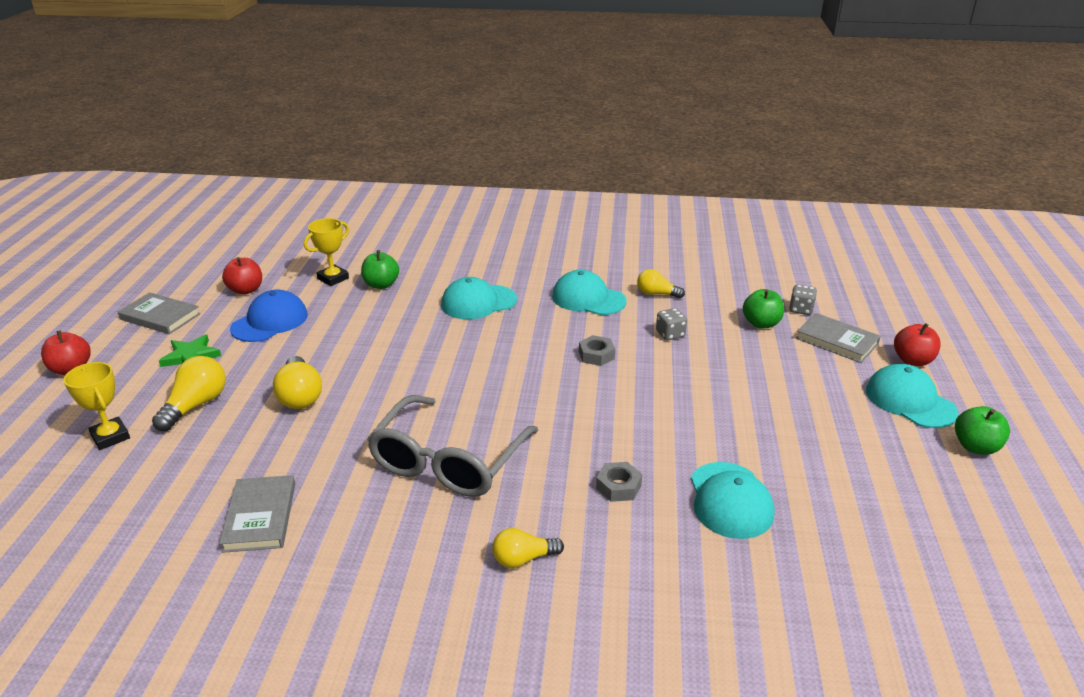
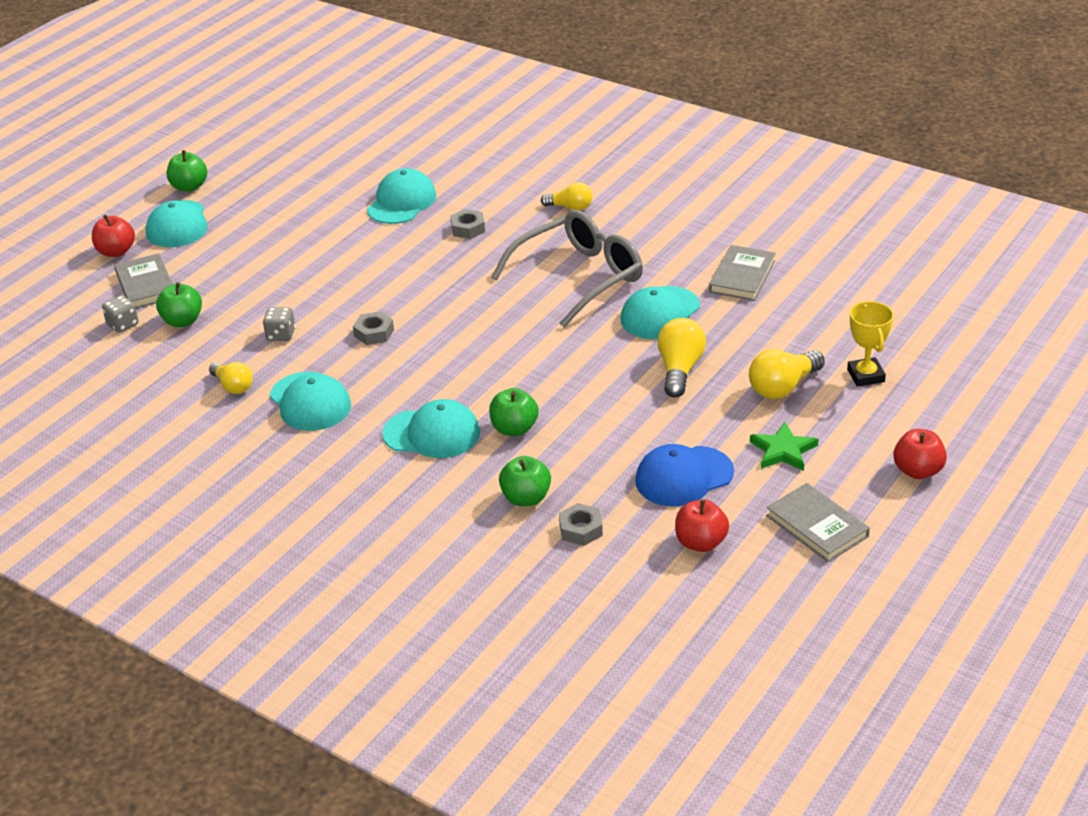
camera: 150 degrees left, 5 degrees up
yellow trophy [304,218,349,286] -> grey nut [559,503,603,546]
none -> green apple [489,388,539,436]
none -> turquoise cap [620,286,700,339]

